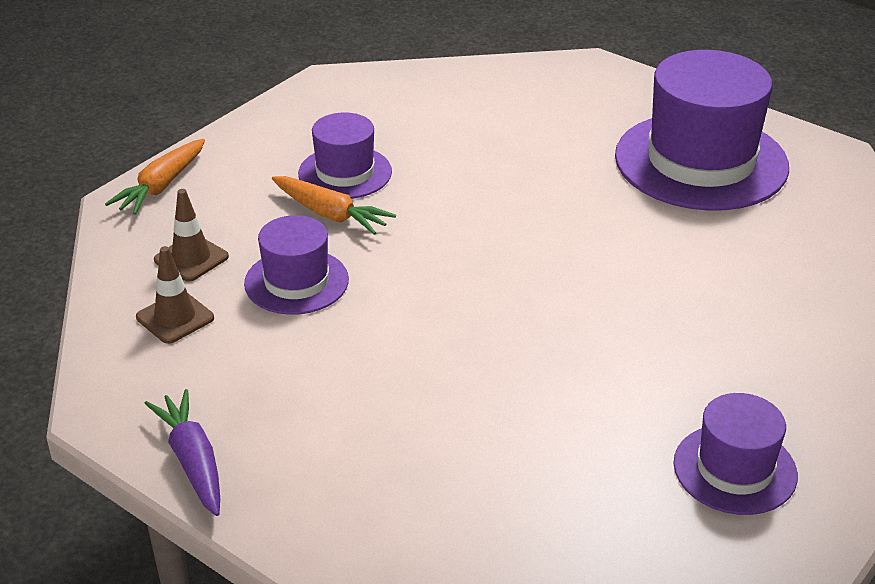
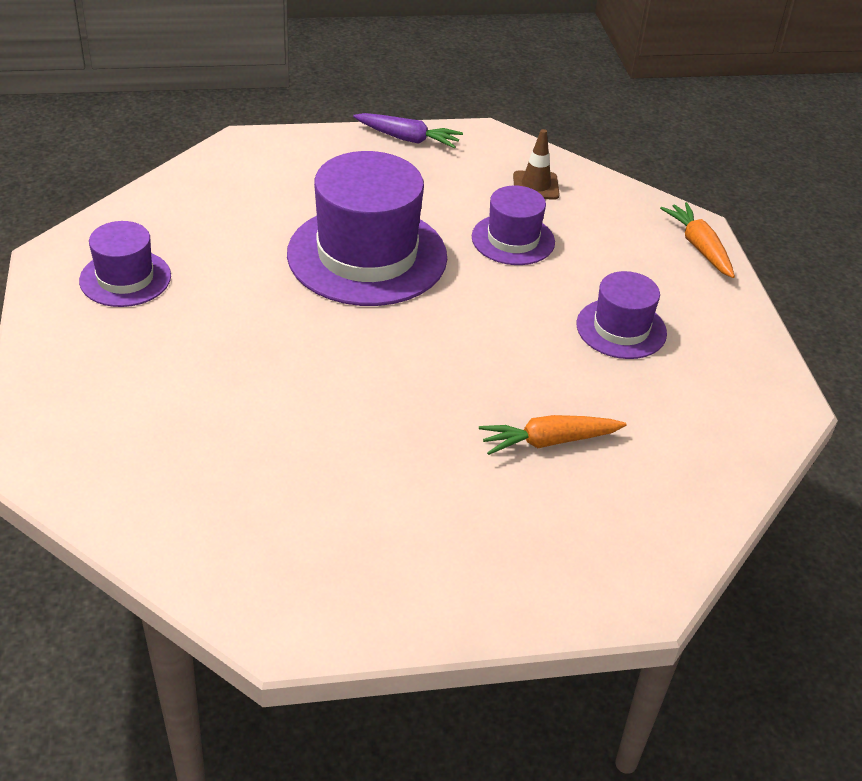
camera: 130 degrees right, 5 degrees up
brown traffic cone [154,189,229,282] -> none
orange carrot [272,176,396,235] -> orange carrot moved to [479,415,626,455]
purple hat [615,50,789,211] -> purple hat moved to [287,151,447,306]

